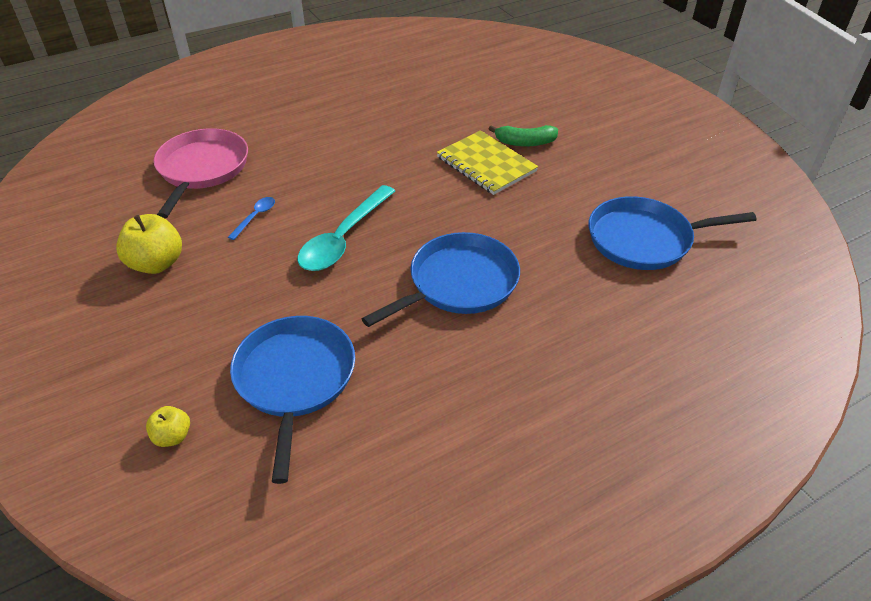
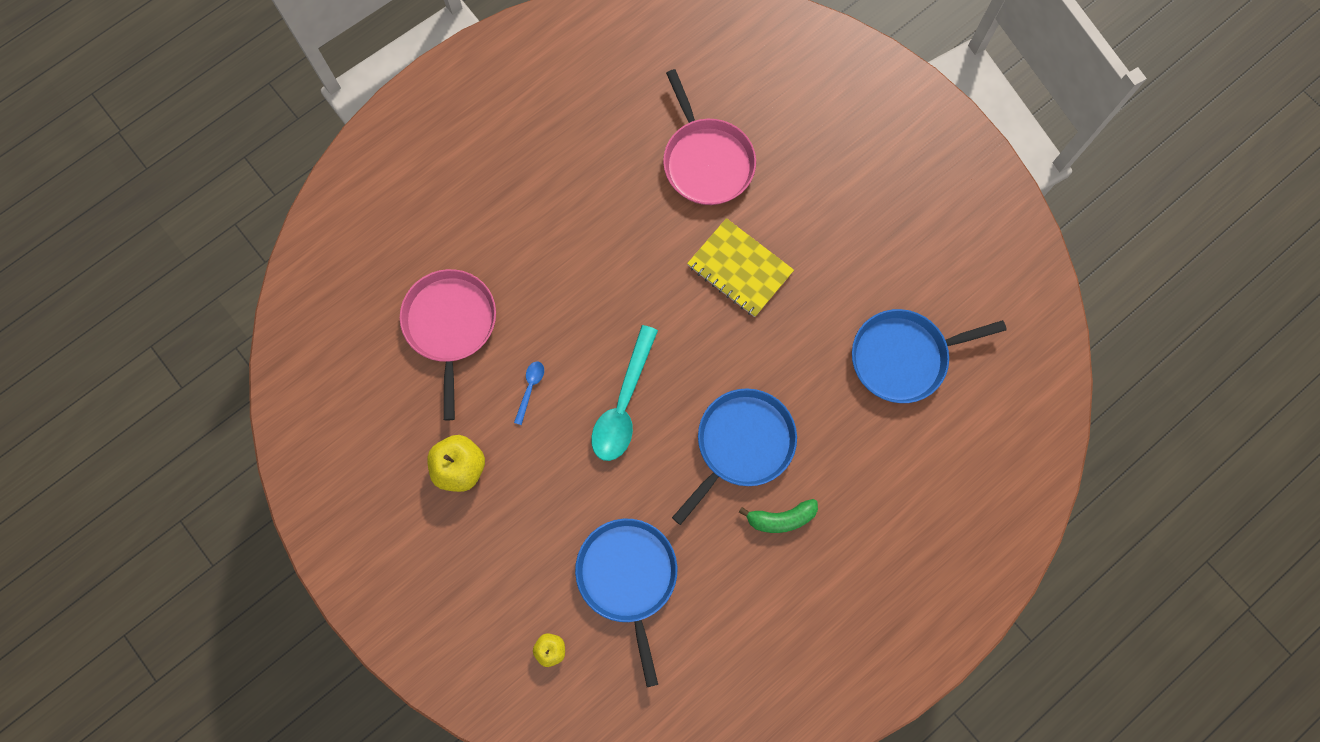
camera: 10 degrees left, 30 degrees up
green banana [489,125,558,147] -> green banana moved to [739,499,818,533]
none -> pink pan [663,69,756,205]

